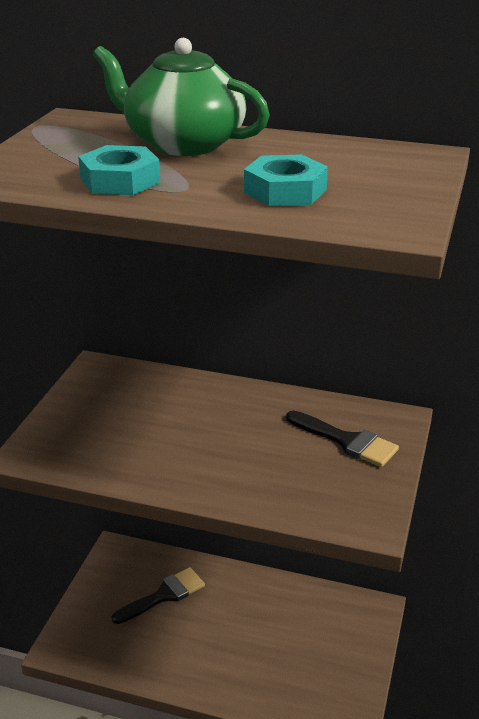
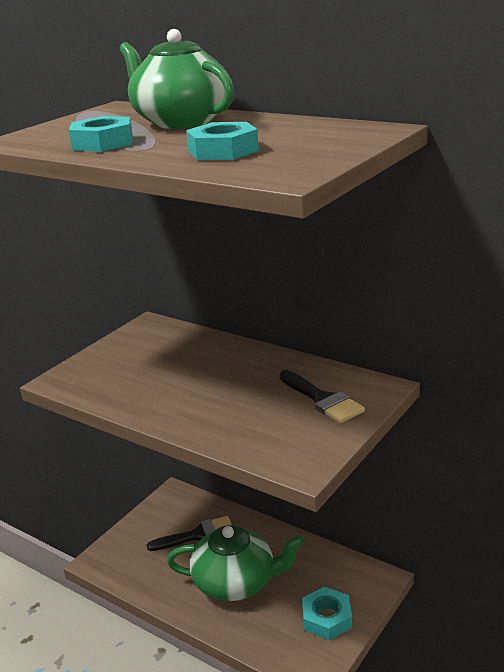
camera: 20 degrees right, 5 degrees down
none -> green teapot [167,525,304,601]
none -> turquoise nut [302,587,352,640]

